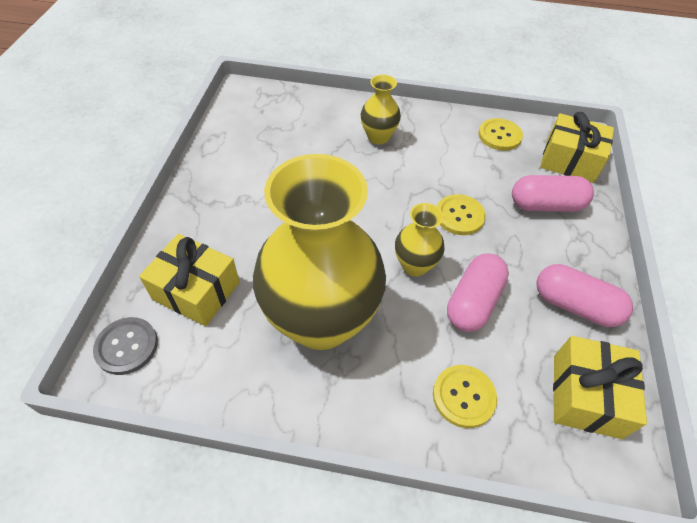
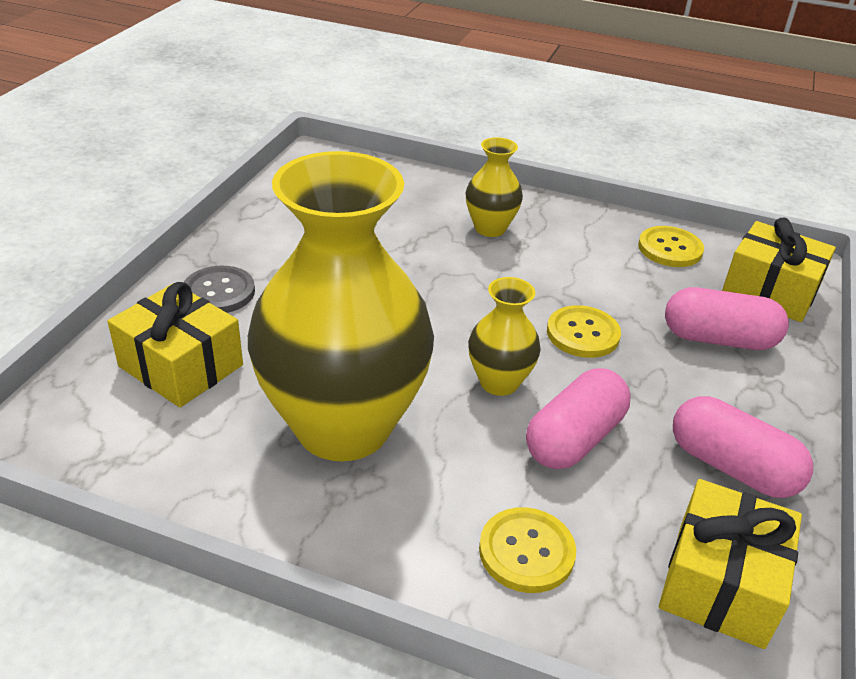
camera: 10 degrees right, 15 degrees down
grey button [93,317,158,375] -> grey button moved to [184,266,255,313]

